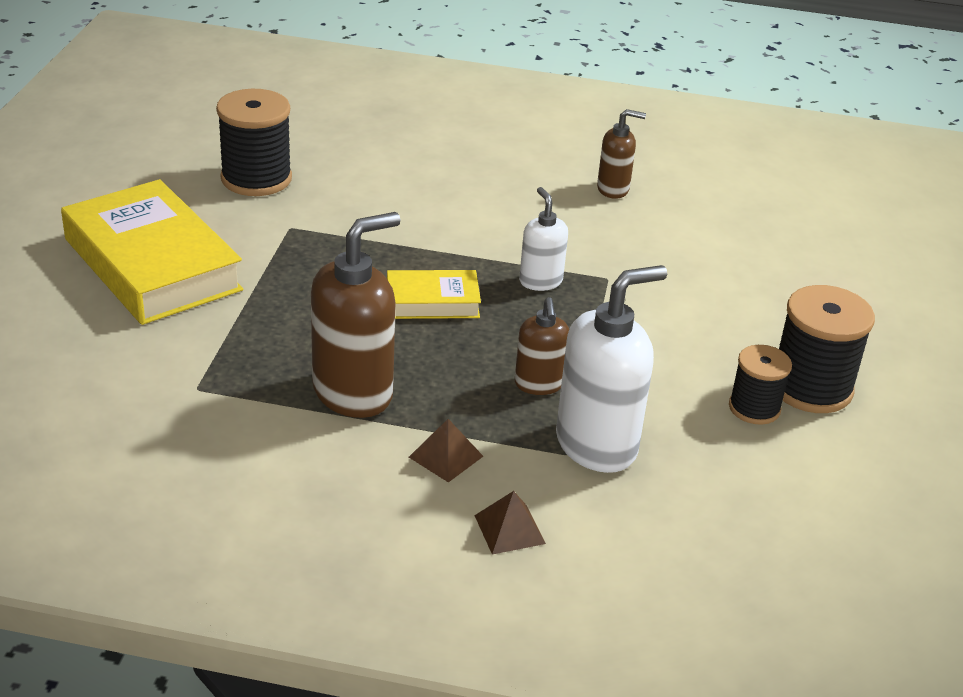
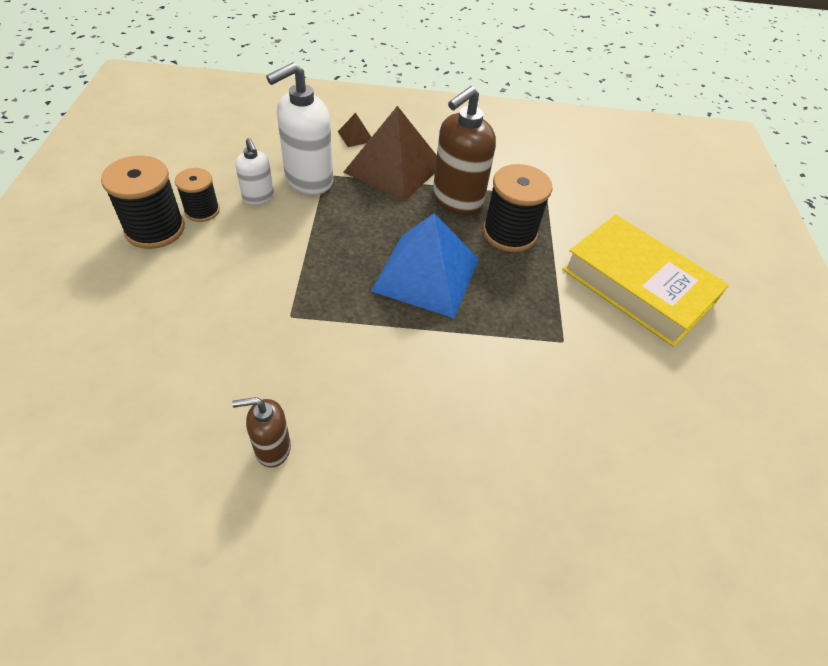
camera: 170 degrees right, 15 degrees up
black spool [216,89,292,196] -> black spool moved to [483,164,553,252]
yellow book [387,270,481,319] -> blue pyramid [371,213,479,318]
brown pyramid [409,419,483,483] -> brown pyramid [344,106,437,202], size x2.46
brown soap dispenser [515,297,569,395] -> none
white soap dispenser [519,187,568,291] -> white soap dispenser moved to [235,138,274,205]

